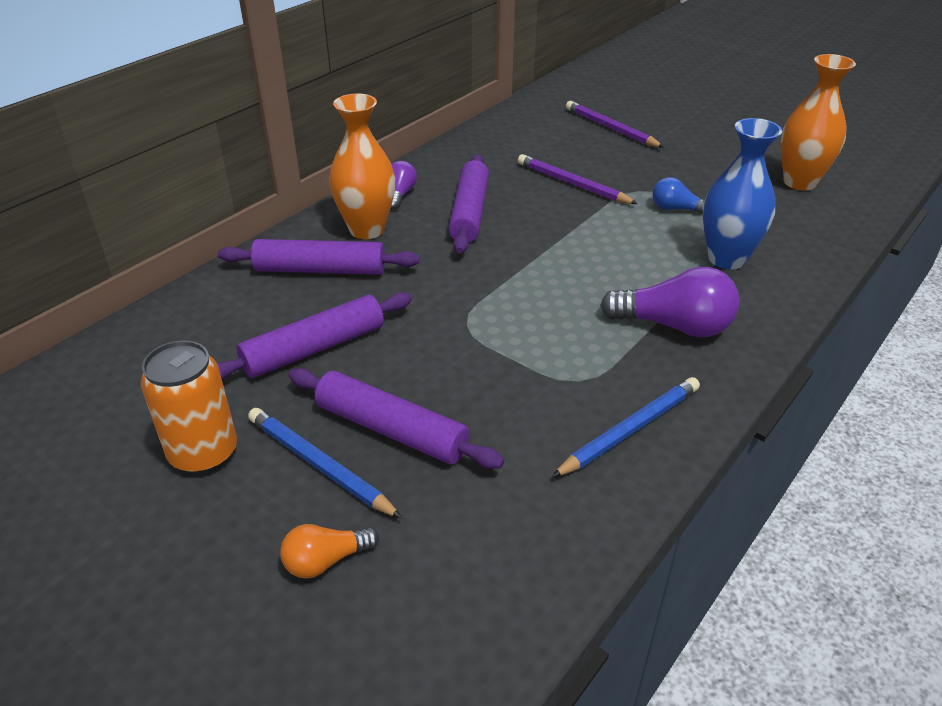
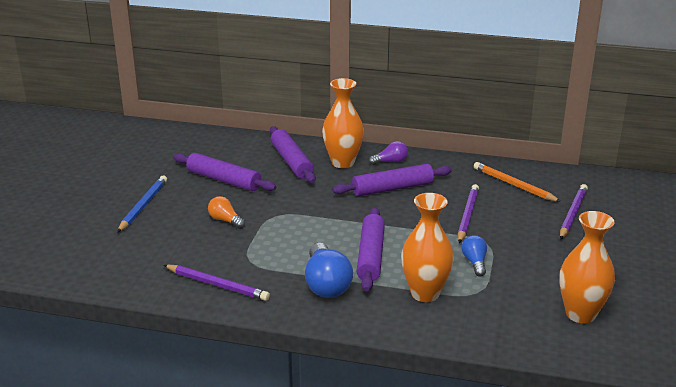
camera: 65 degrees right, 10 degrees down
orange can [141,340,237,474] -> none
orange light bulb [280,524,379,579] -> orange light bulb moved to [208,196,245,229]
purple rolling pin [289,368,504,469] -> purple rolling pin moved to [357,207,385,291]
blue pencil [552,377,700,478] -> purple pencil [164,265,270,301]
purple light bulb [600,267,740,337] -> blue light bulb [305,243,353,298]
blue vase [703,118,782,269] -> orange vase [401,193,454,302]
none -> orange pencil [474,162,561,202]

